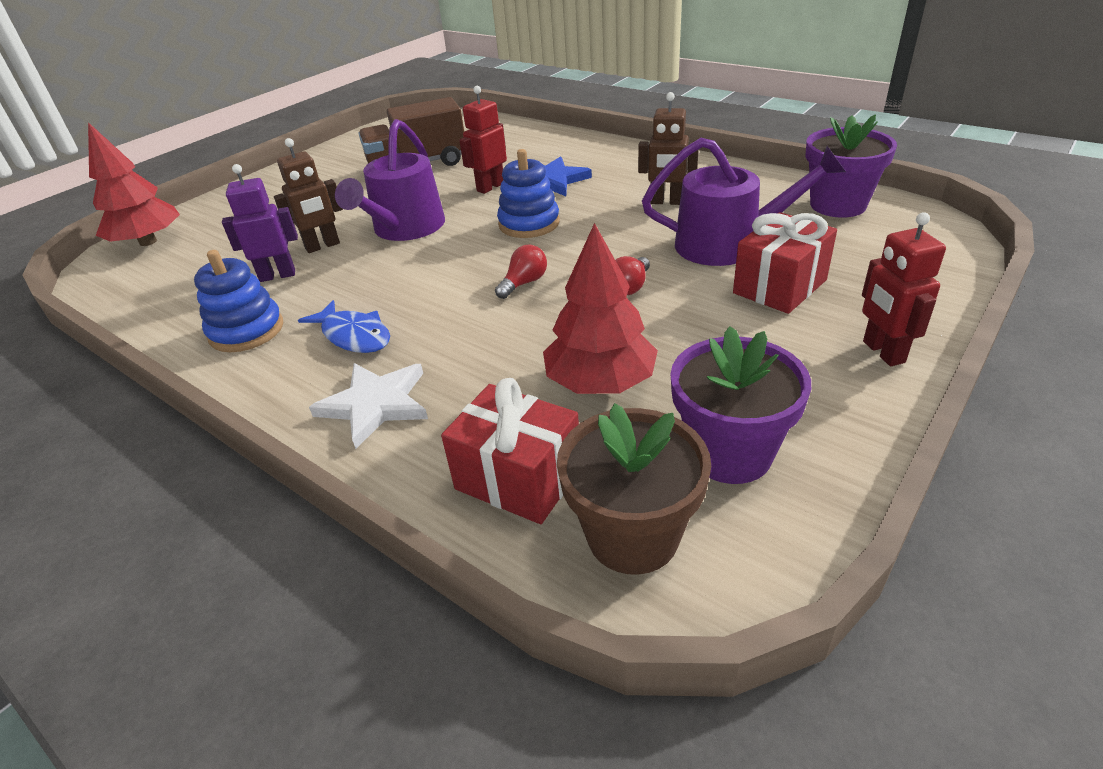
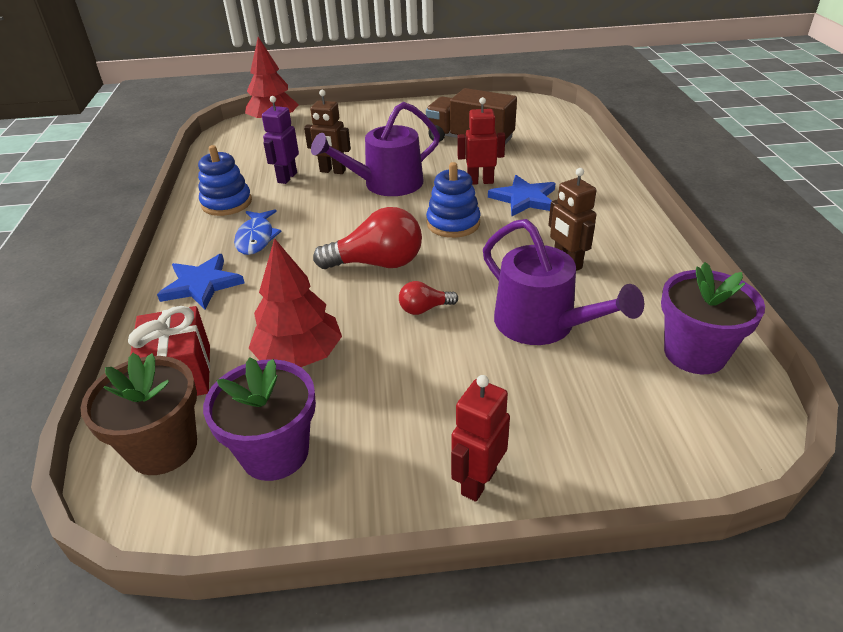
camera: 45 degrees right, 0 degrees up
purple robot [222,164,298,282] -> purple robot turned 105 degrees counterclockwise [262,96,299,184]
white star [309,363,428,449] -> blue star [157,254,245,310]
red light bulb [495,245,547,299] -> red light bulb [313,207,422,269], size x1.96
red gift [733,212,837,314] -> none

